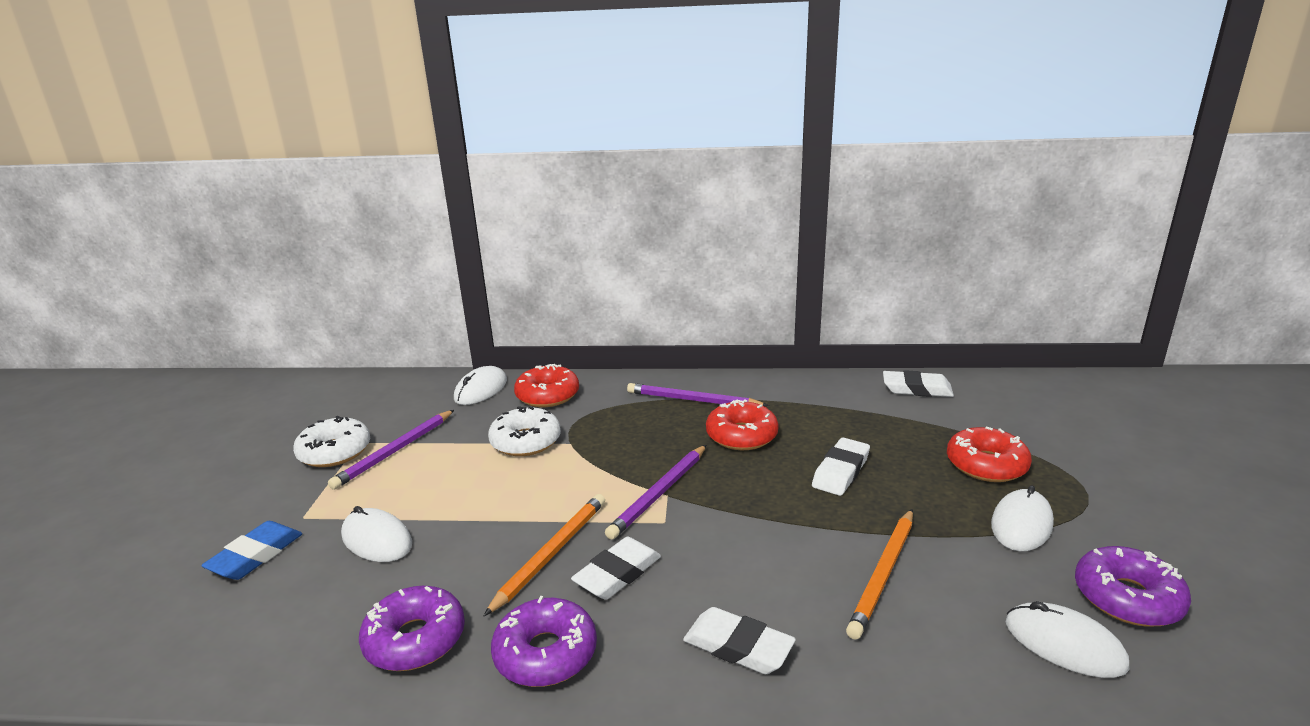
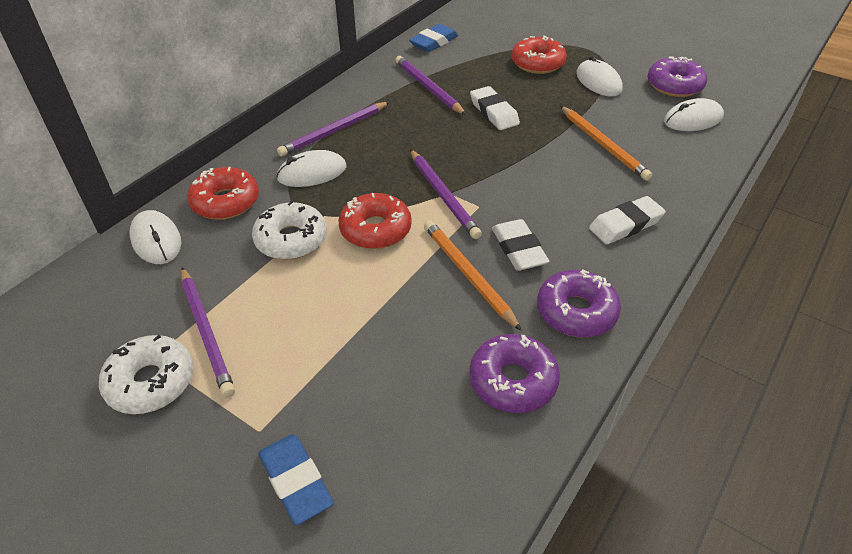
camera: 60 degrees left, 20 degrees up
white mouse [341,506,412,562] -> white mouse moved to [276,150,347,187]
red donut [706,399,779,450] -> red donut moved to [339,193,412,249]
white eraser [883,370,954,397] -> blue eraser [409,24,458,52]
none -> purple pencil [395,56,466,115]

